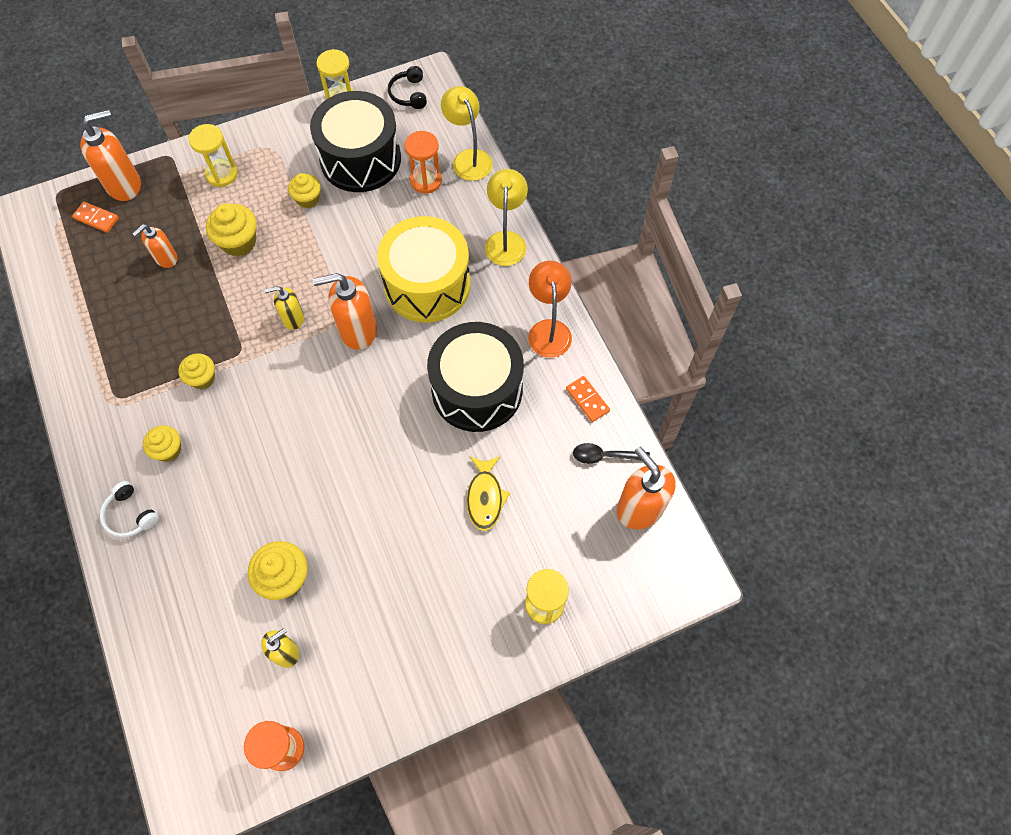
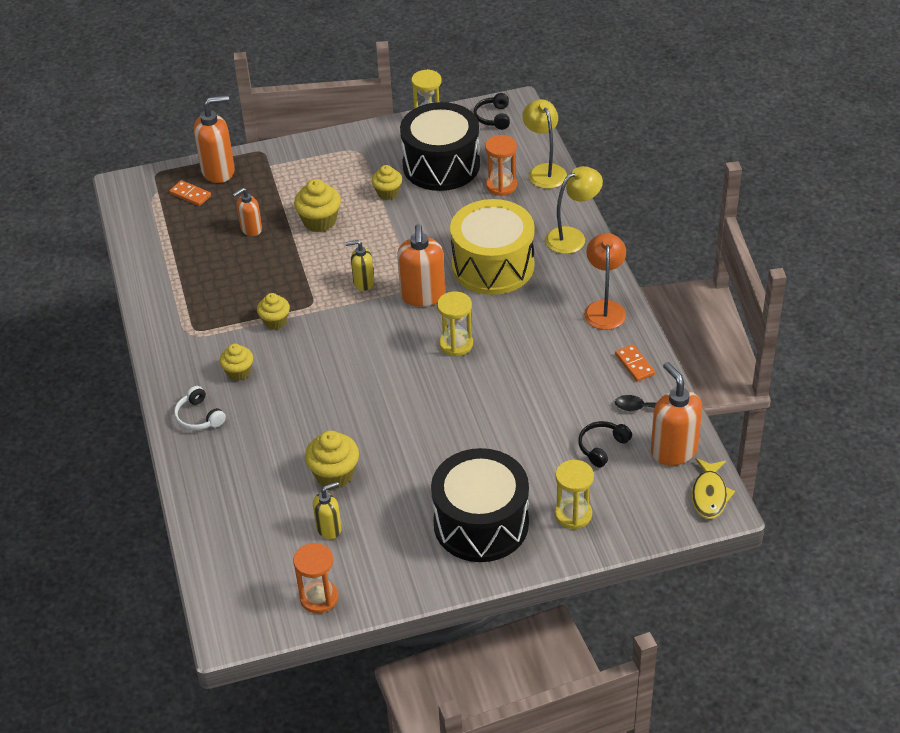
camera: 10 degrees right, 20 degrees down
yellow hourglass [188,124,238,187] -> yellow hourglass moved to [437,291,473,356]
orange soap dispenser [313,273,377,350] -> orange soap dispenser turned 90 degrees counterclockwise [397,224,445,307]
black drum [427,322,524,432] -> black drum moved to [431,448,529,562]
yellow fish [467,456,510,531] -> yellow fish moved to [692,458,735,519]
yellow lamp [485,169,528,266] -> yellow lamp turned 45 degrees clockwise [545,166,603,254]
none -> black headphones [578,421,632,468]

